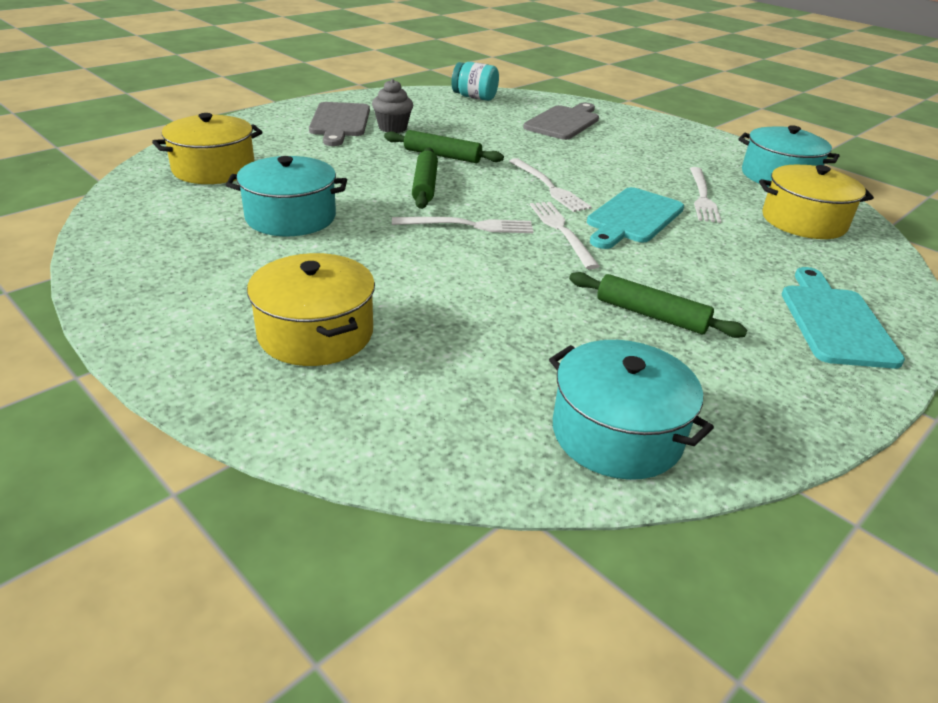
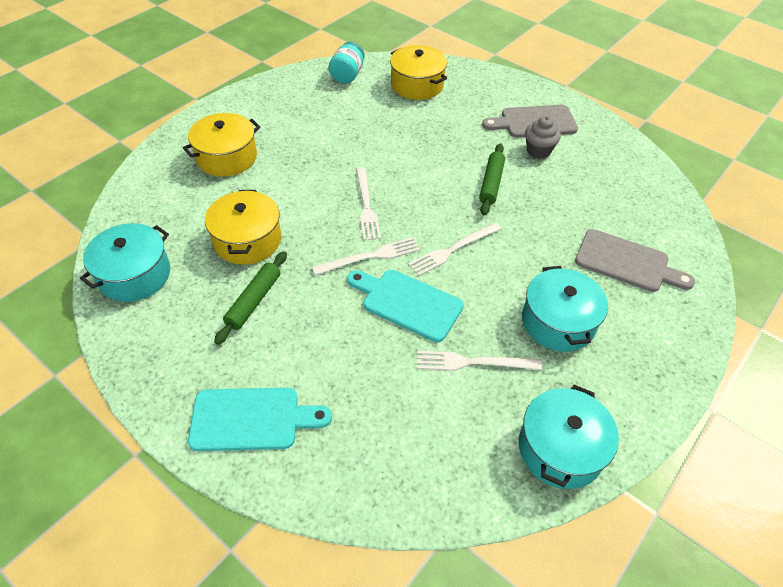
camera: 85 degrees right, 15 degrees up
turquoise pot [226,156,347,236] -> turquoise pot moved to [522,266,608,352]
green rolling pin [412,147,438,209] -> none
turquoise jar [451,62,499,101] -> turquoise jar moved to [329,42,364,83]
yellow pot [759,165,874,239] -> yellow pot moved to [205,190,281,265]

